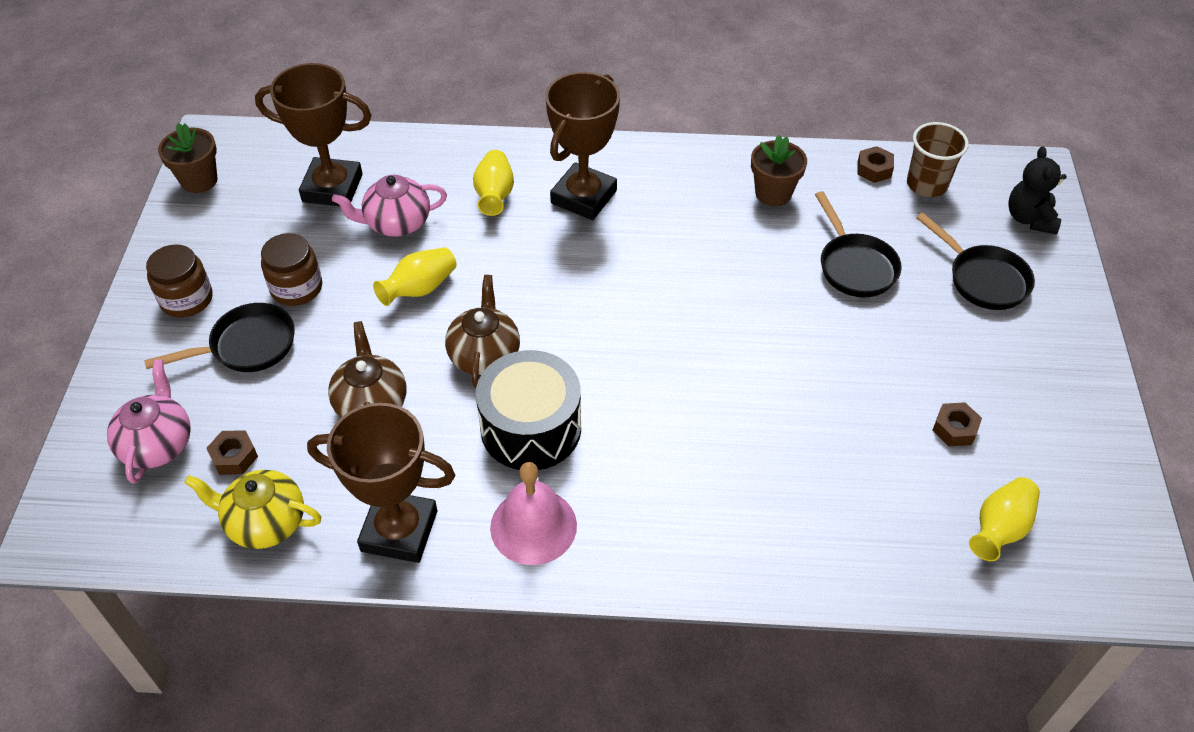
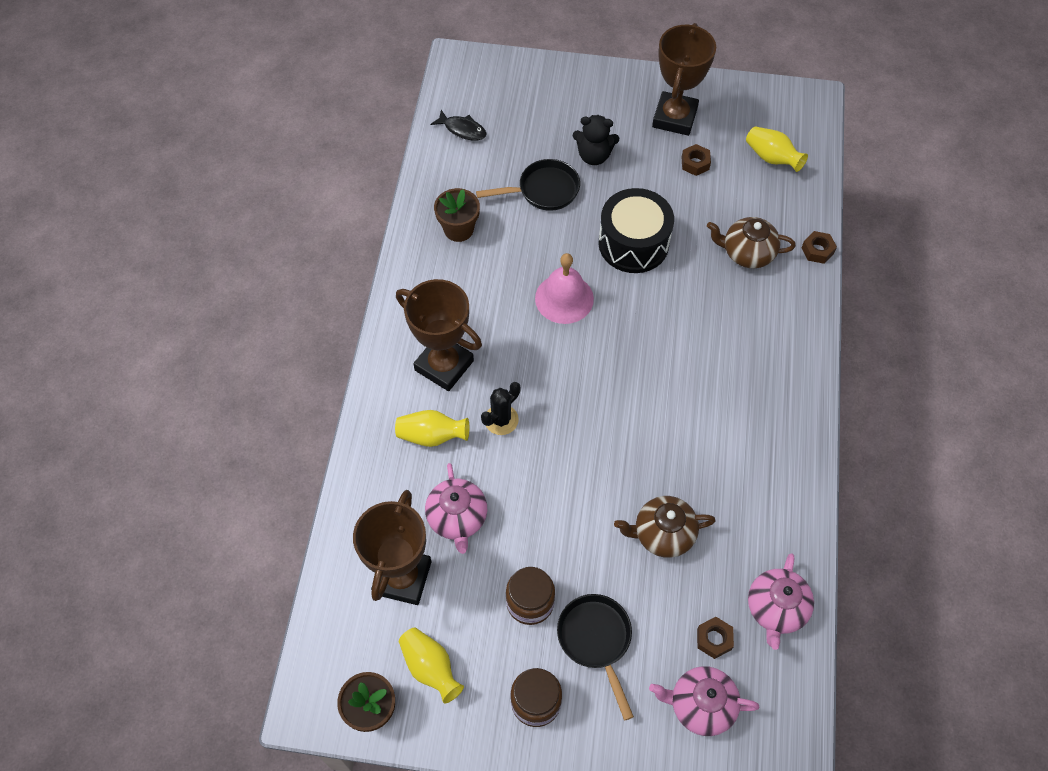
camera: 85 degrees left, 10 degrees up
yellow teapot [184,470,321,549] -> pink teapot [748,553,814,650]
brown trophy [307,403,455,563] -> brown trophy moved to [652,23,716,136]
yellow vase [373,247,456,306] -> yellow vase moved to [399,627,464,703]
brown teapot [445,275,520,388] -> brown teapot moved to [707,217,796,268]
black drum [476,350,581,470] -> black drum moved to [599,188,674,273]
pink bell [490,462,577,565] -> pink bell moved to [535,253,594,324]
brown nut [857,146,894,183] -> brown nut moved to [801,231,837,264]
brown cup [907,122,969,197] -> black fish [431,110,487,141]
black pan [916,213,1035,310] -> none
black teddy bear [1008,147,1067,235] -> black teddy bear moved to [573,115,619,165]
none -> black cactus [481,382,520,435]

